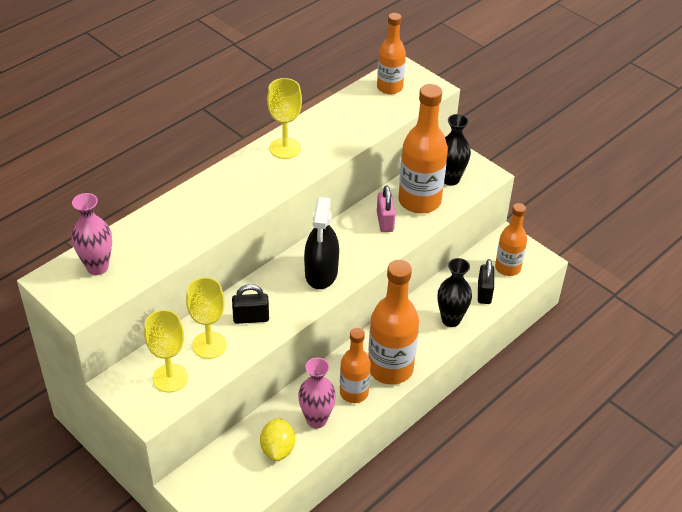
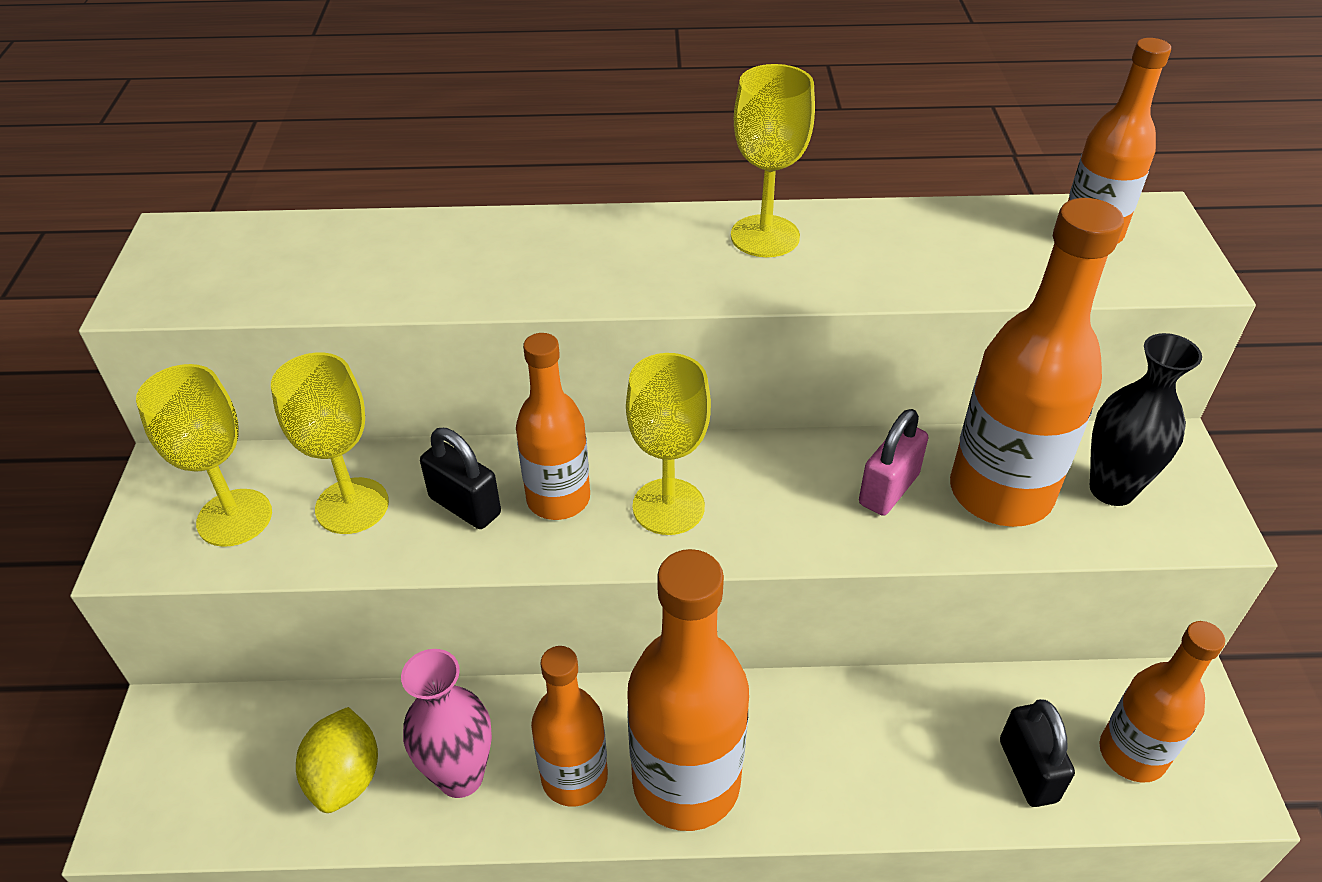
camera: 45 degrees right, 0 degrees up
pink vase [71,193,112,275] -> none
yellow lemon [260,418,295,461] -> yellow lemon turned 45 degrees counterclockwise [296,707,378,813]
black spray bottle [304,197,339,289] -> yellow goblet [626,353,711,535]
black vase [438,258,472,327] -> none
black padlock [478,259,494,304] -> black padlock turned 60 degrees counterclockwise [1000,699,1075,807]
none -> orange bottle [516,333,590,520]

